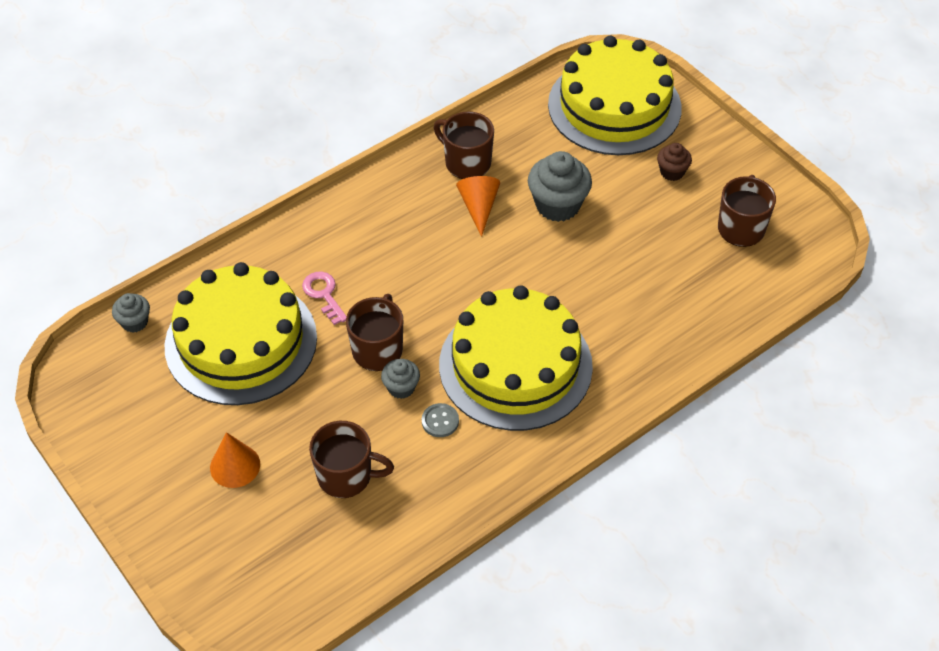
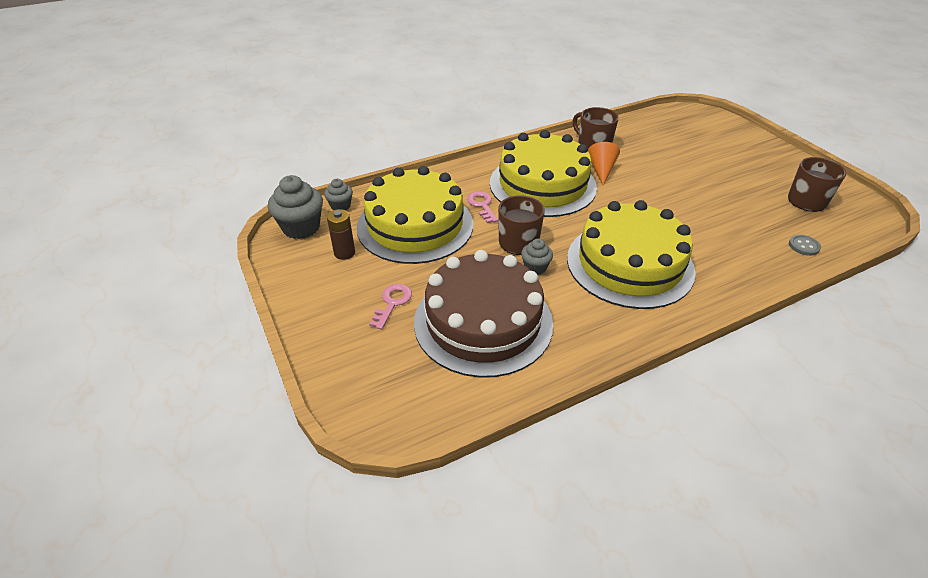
camera: 10 degrees right, 10 degrees down
orange cone [210,432,260,488] -> pink key [369,284,412,330]
brown mug [309,421,394,498] -> brown cake [414,250,553,378]
grey button [422,403,459,437] -> grey button moved to [789,235,821,256]
grey cupcake [528,151,592,222] -> grey cupcake moved to [268,175,323,239]
yellow cake [548,36,682,155] -> yellow cake moved to [490,130,597,217]
brown cupcake [657,143,692,181] -> none
none -> brown battery [327,209,355,260]

